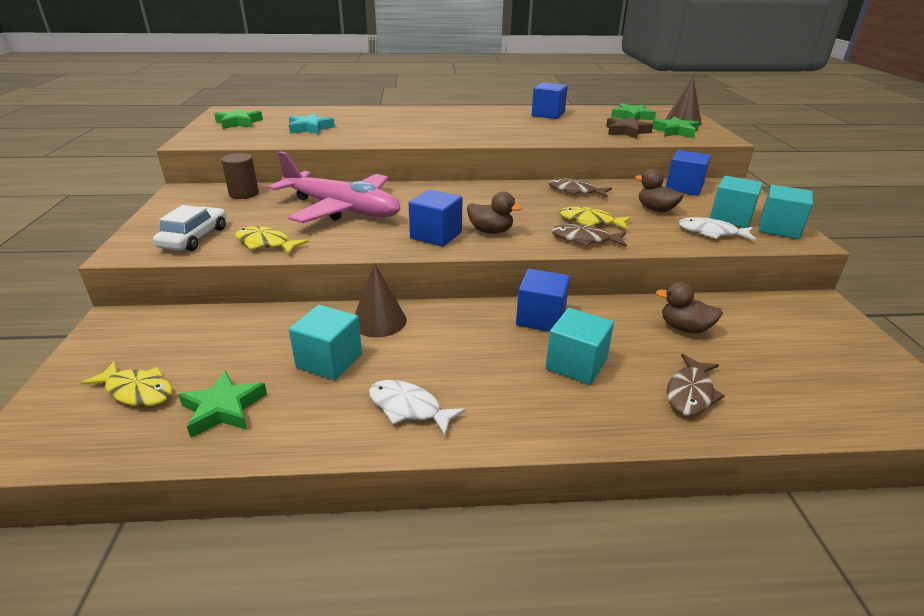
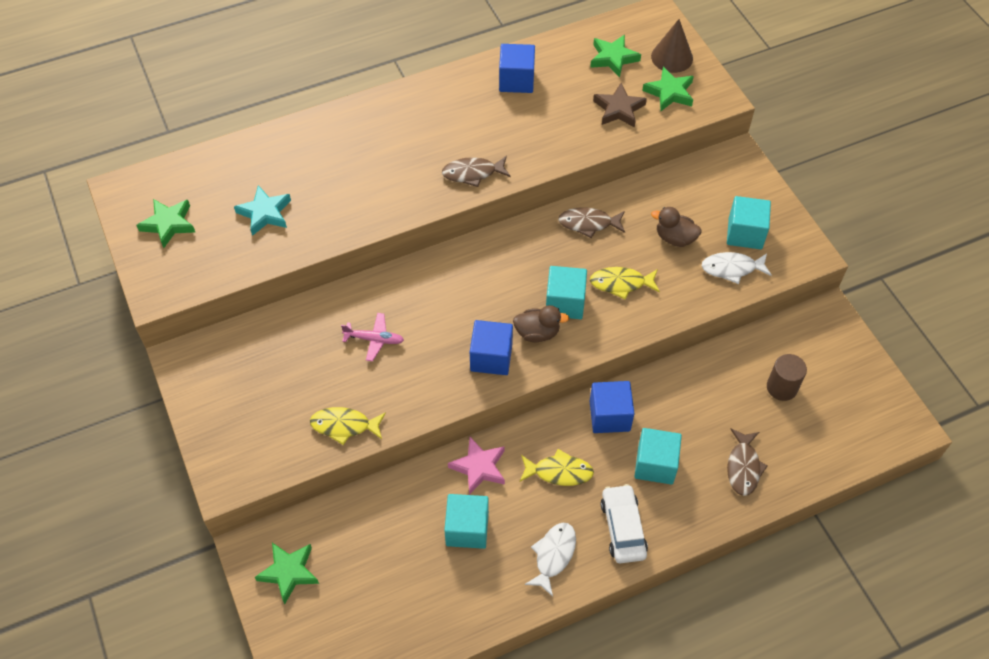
camera: 20 degrees left, 25 degrees up
yellow fish [81,361,173,407] -> yellow fish moved to [520,449,594,486]
white car [153,205,226,251] -> white car moved to [601,484,648,563]
green star [178,370,267,438] -> green star moved to [255,543,319,604]
brown cylinder [221,153,259,199] -> brown cylinder moved to [767,354,807,401]
pink plane [268,151,400,223] -> pink plane [341,313,404,361], size x0.40
brown cone [355,263,407,337] -> pink star [448,437,505,495]
white fish [369,380,466,435] -> white fish turned 105 degrees clockwise [524,523,576,597]
brown fish [551,224,627,247] -> brown fish moved to [442,156,511,187]
brown duck [656,282,723,333] -> none
blue cube [666,150,711,196] -> none
turquoise cube [758,185,813,239] -> turquoise cube moved to [546,266,587,319]

